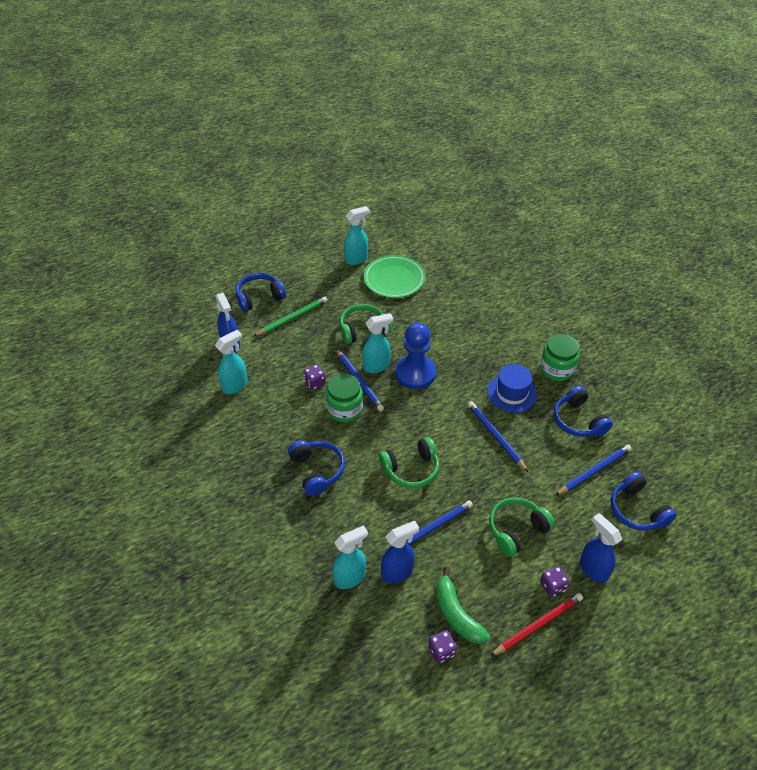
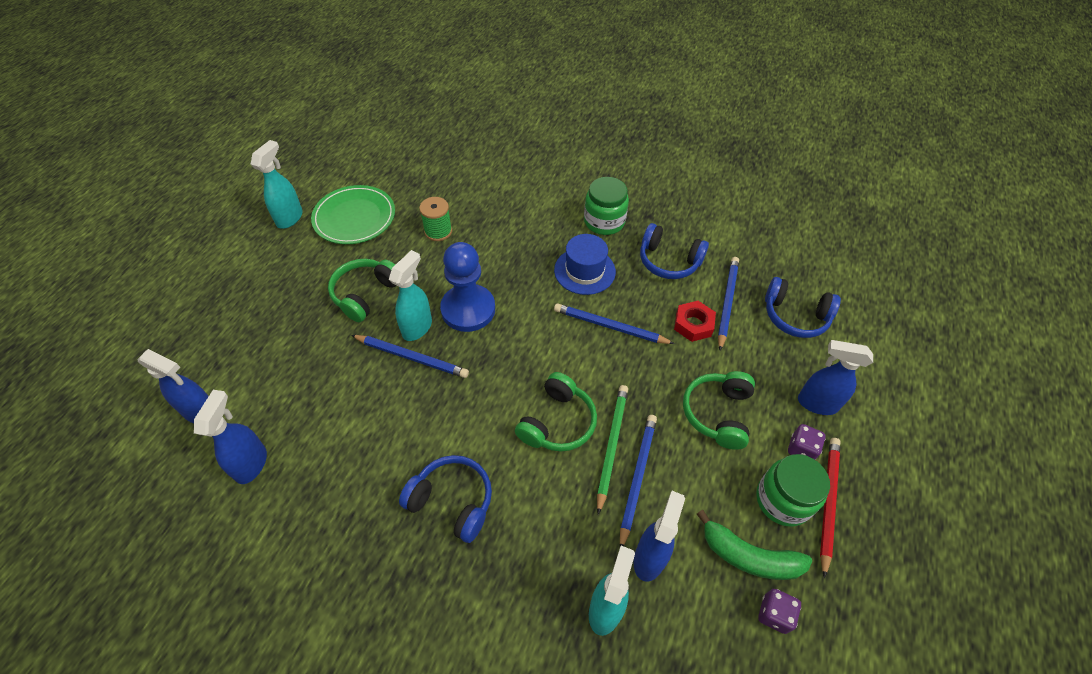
camera: 40 degrees left, 5 degrees up
turquoise spray bottle [215,330,248,394] -> blue spray bottle [194,390,267,484]
blue headphones [236,273,286,312] -> none
green pencil [253,297,327,337] -> green pencil moved to [597,385,628,515]
purple dice [303,364,326,390] -> none
green jar [326,374,363,422] -> green jar moved to [756,454,830,527]
none -> green spool [419,197,452,241]
none -> red nut [674,301,716,342]

